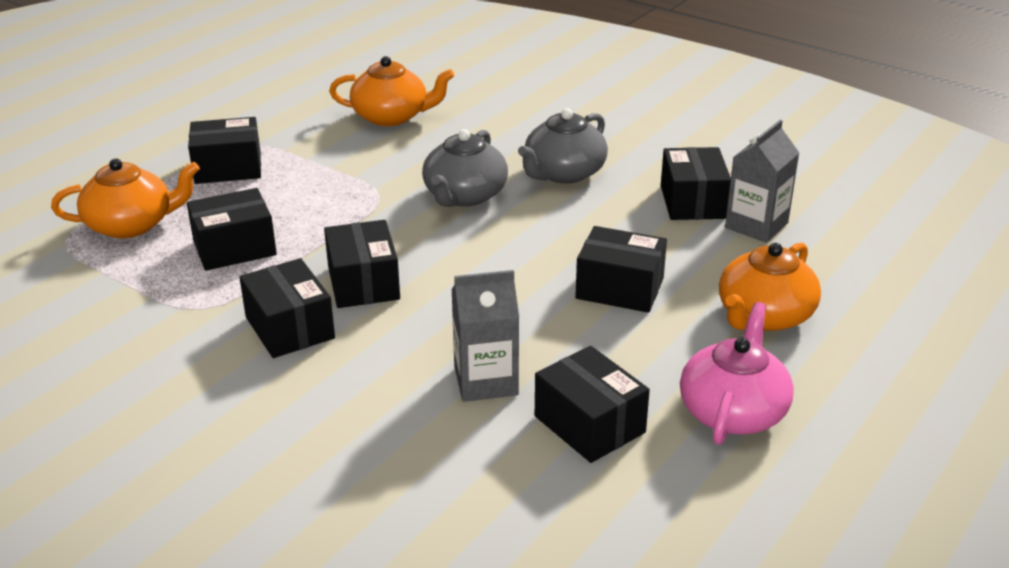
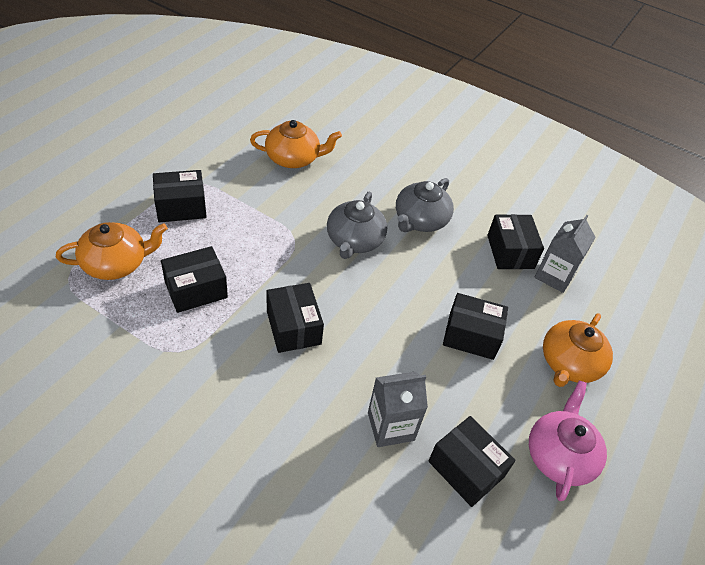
camera: 10 degrees left, 15 degrees up
black box [239,258,335,358] -> none

